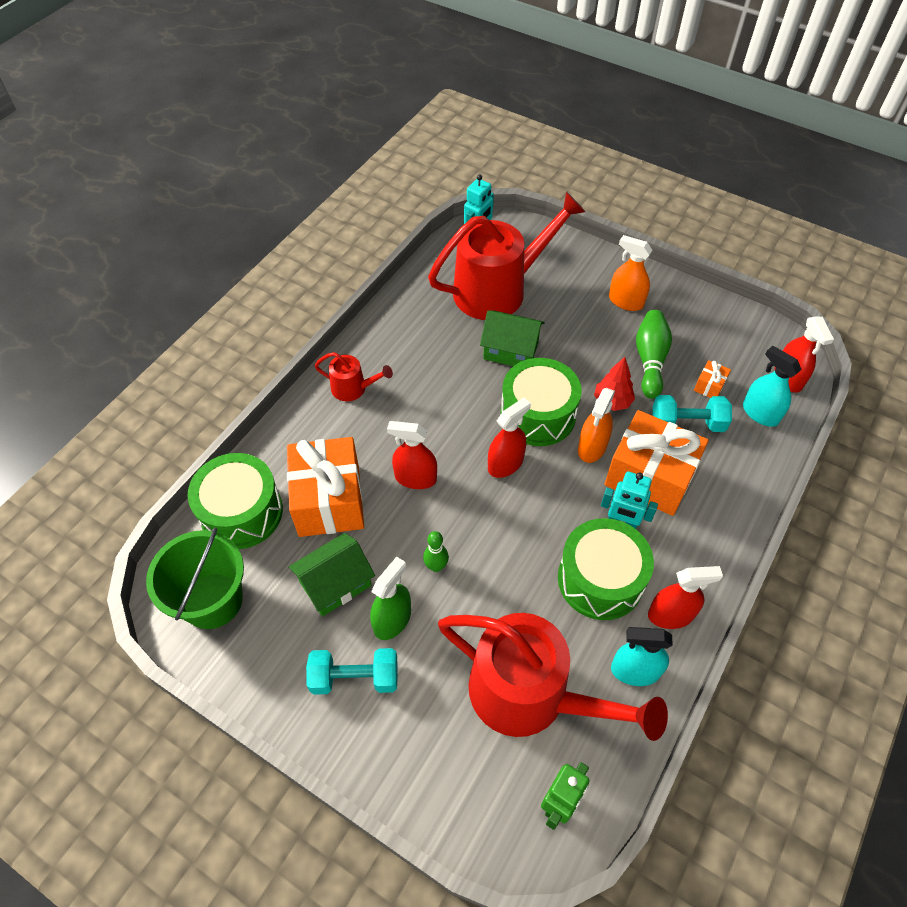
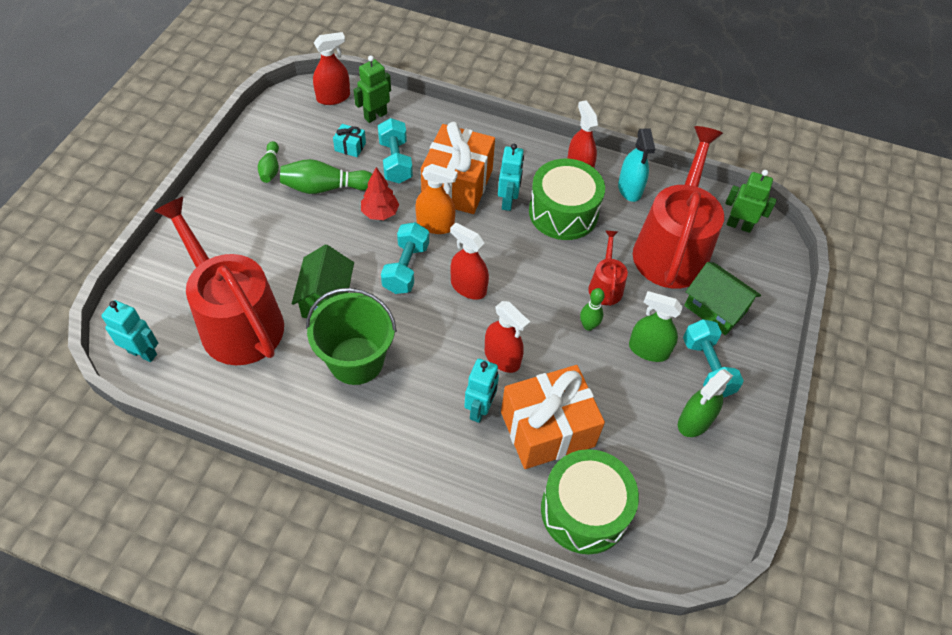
camera: 105 degrees left, 0 degrees up
green bucket [146,528,244,629] -> green bucket moved to [306,288,397,385]
green house [289,533,375,617] -> green house moved to [684,262,761,335]
red watering can [315,352,393,401] -> red watering can moved to [588,230,628,306]
red spray bottle [387,421,437,489] -> red spray bottle turned 45 degrees counterclockwise [485,301,530,373]
green drum [500,358,582,446] -> turquoise dumbbell [381,222,429,294]
orange spray bottle [609,235,652,311] -> none
orange gift [694,360,731,398] -> turquoise gift [333,124,366,157]
turquoise spray bottle [743,346,802,427] -> green robot [353,55,391,123]
none -> green bowling pin [258,141,279,183]
none -> turquoise robot [464,359,499,423]
none -> green spray bottle [678,369,733,437]

